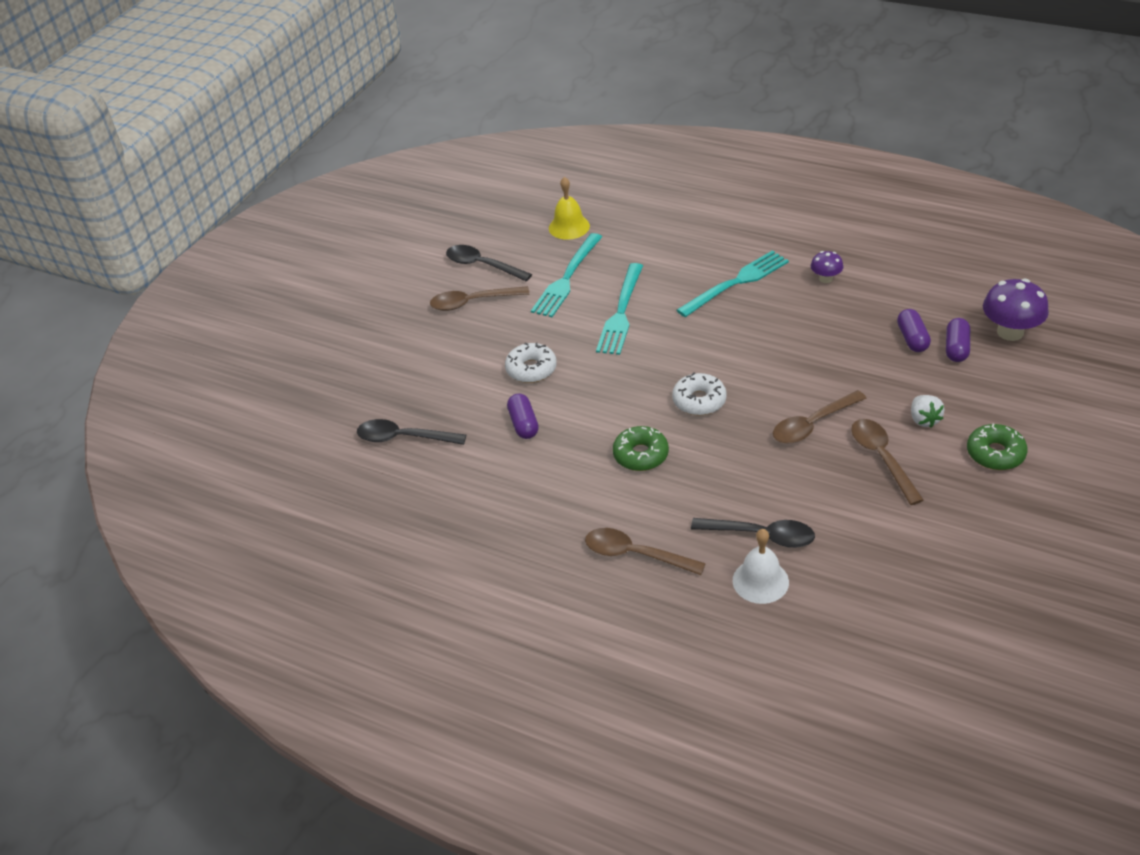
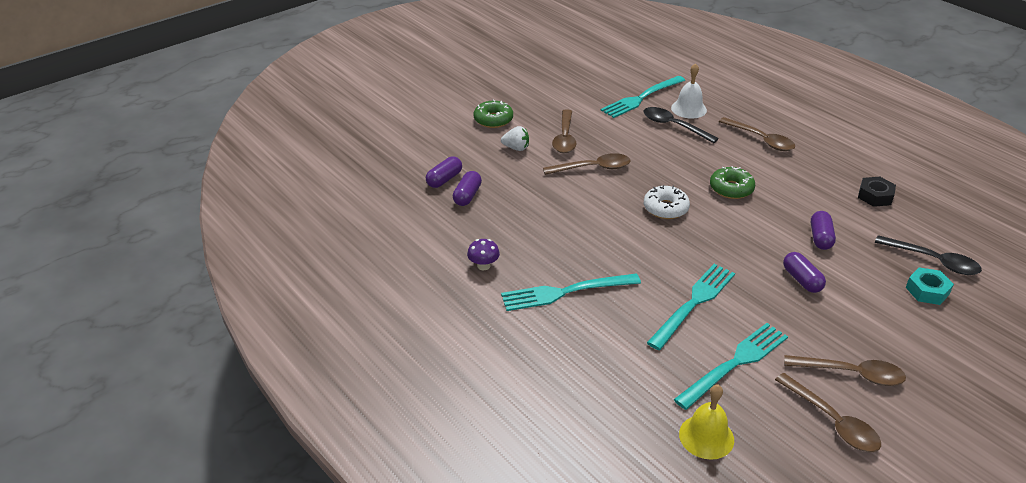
camera: 160 degrees left, 5 degrees down
black spoon [446,245,532,282] -> brown spoon [775,373,881,452]
white donut [505,343,557,383] -> purple capsule [783,252,826,293]
white strawberry [911,395,944,428] -> white strawberry turned 90 degrees clockwise [501,126,529,151]
purple mushroom [983,279,1049,341] -> none
none -> turquoise fork [601,76,685,118]
none -> black nut [858,177,896,207]
none -> turquoise nut [905,267,954,305]

